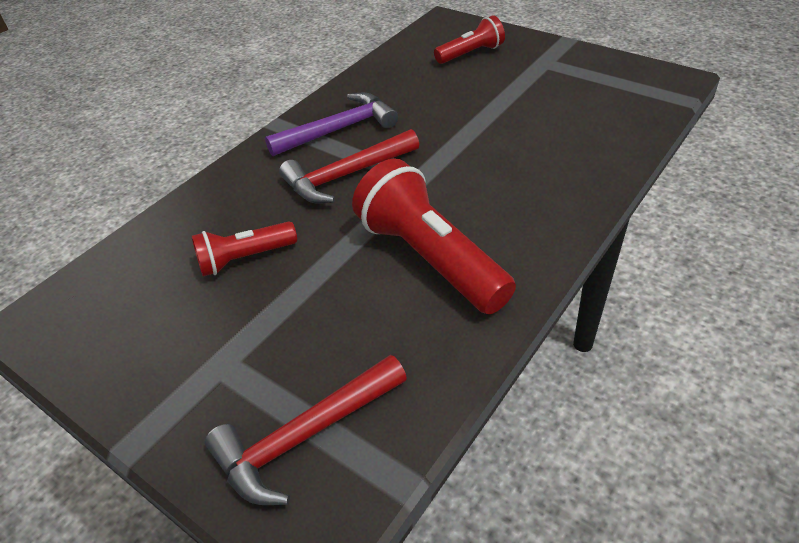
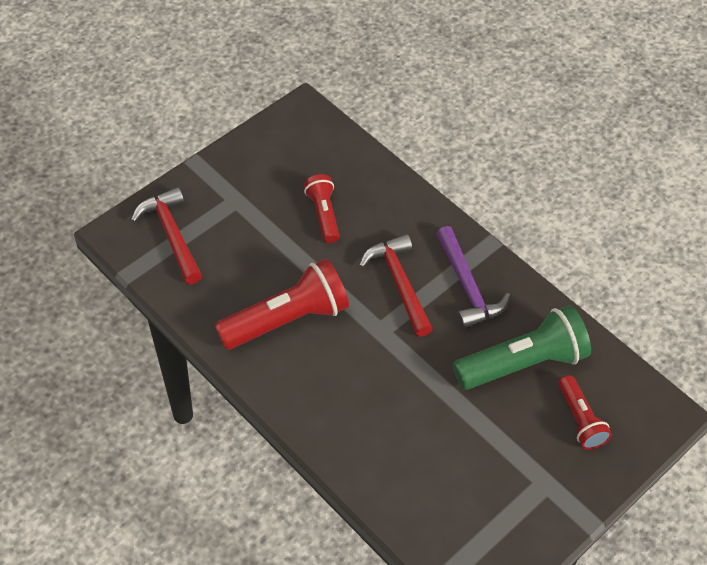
camera: 95 degrees right, 10 degrees up
none -> green flashlight [453,305,591,390]

